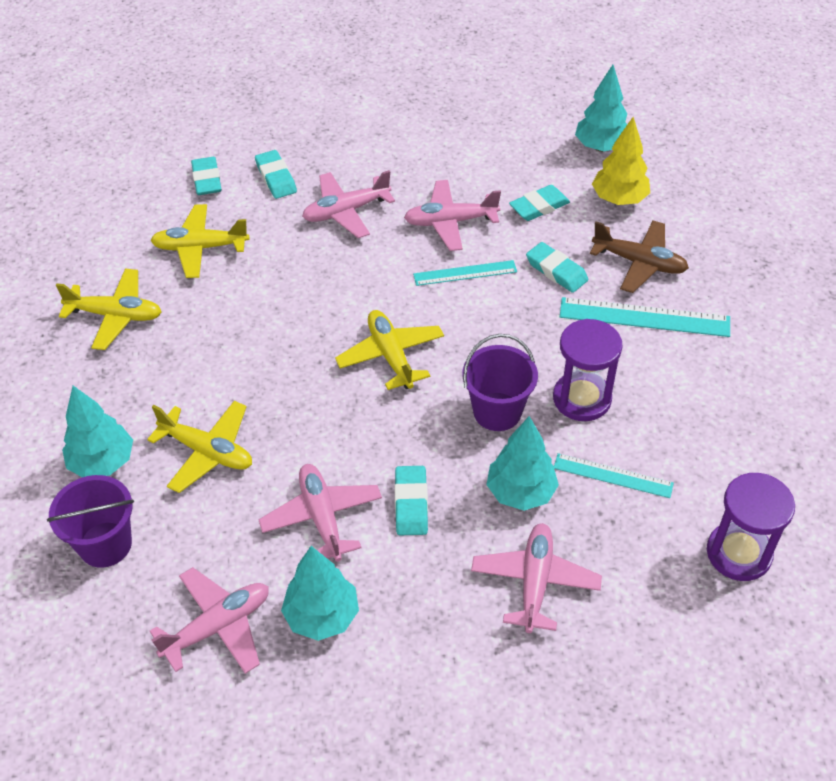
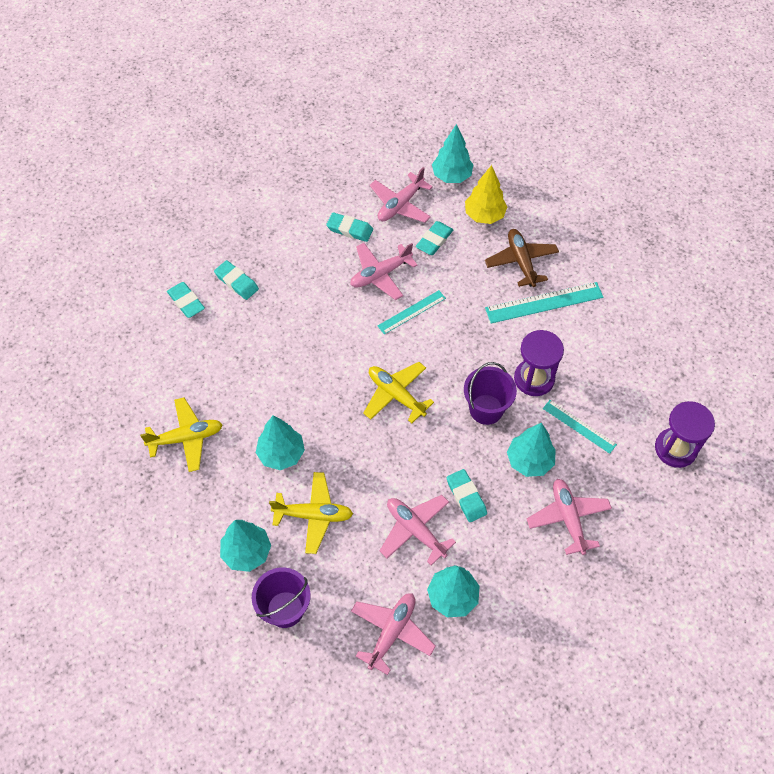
camera: 25 degrees left, 10 degrees up
yellow plane [150,204,249,278] -> none
pink plane [302,170,395,238] -> pink plane moved to [370,167,433,223]
turquoise eraser [526,242,588,293] -> turquoise eraser moved to [326,212,373,242]
turquoise ruler [554,453,674,498] -> turquoise ruler turned 45 degrees clockwise [543,400,617,454]
brown plane [590,220,689,293] -> brown plane turned 105 degrees counterclockwise [485,229,559,287]
none -> turquoise tree [256,415,305,470]

